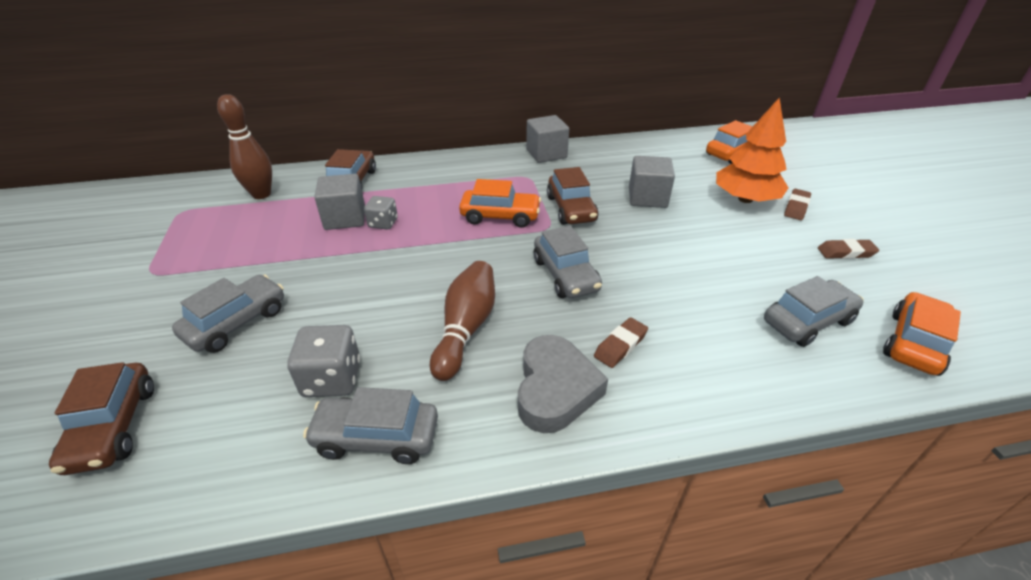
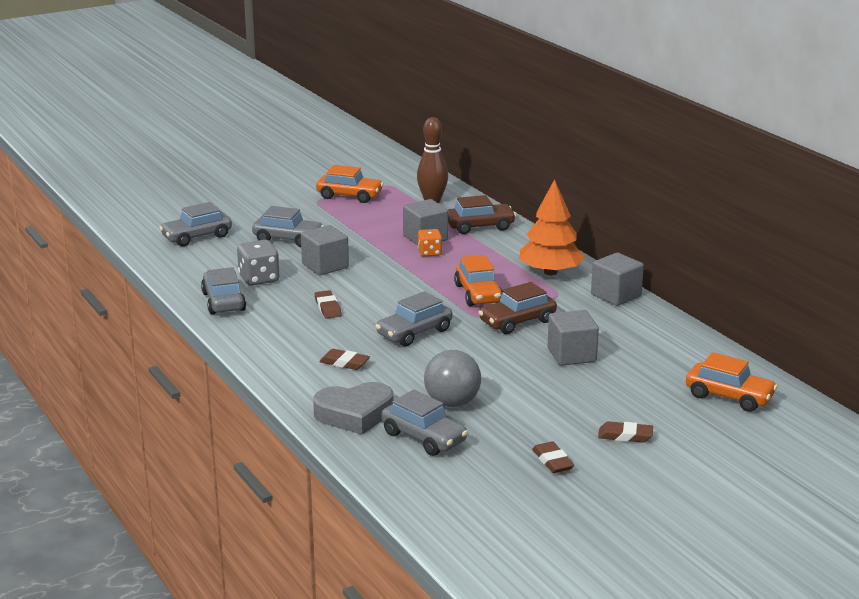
camera: 70 degrees right, 15 degrees down
brown car [49,362,154,475] -> grey car [159,202,232,247]
grey dice [364,196,398,230] -> orange dice [418,229,442,257]
brown bowling pin [430,261,495,381] -> brown eraser [315,290,342,319]
grey heart [518,335,608,433] -> grey heart moved to [313,382,393,435]
orange tree [716,97,789,203] -> orange tree moved to [519,179,585,275]
orange car [883,292,961,376] -> orange car moved to [316,165,384,203]
none -> grey cube [301,225,349,275]
none -> grey ball [424,350,481,407]

